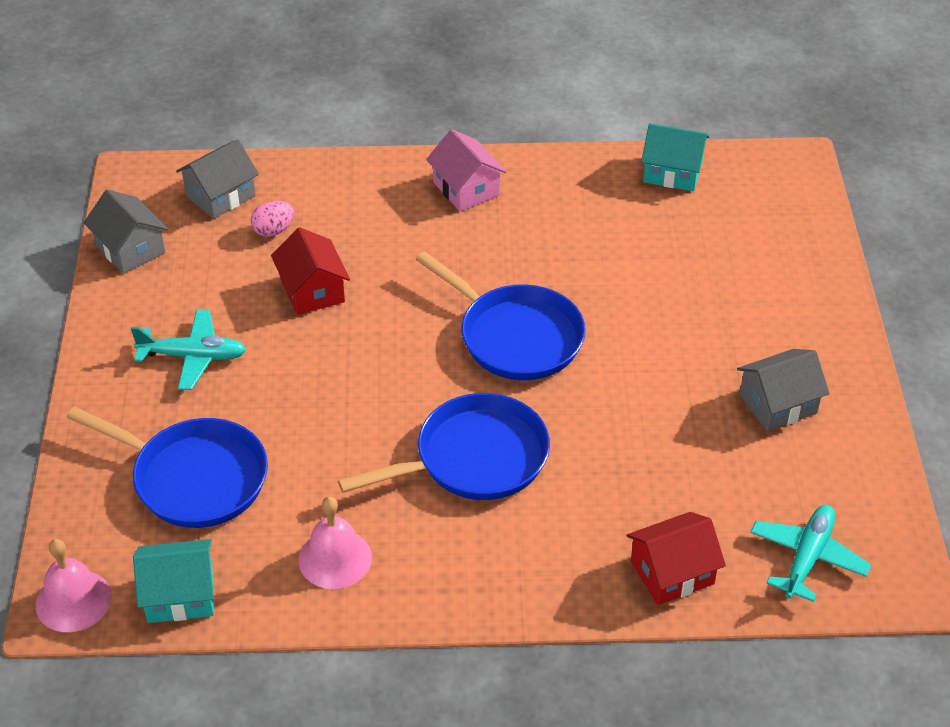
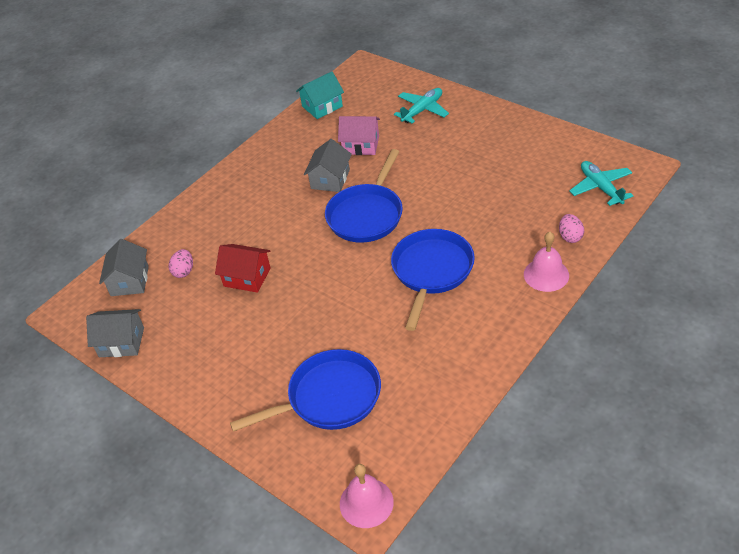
camera: 45 degrees left, 0 degrees up
turquoise plane [131,309,246,390] -> turquoise plane moved to [394,88,449,124]
turquoise house [133,539,214,623] -> none
pink bell [298,497,372,589] -> pink bell moved to [524,232,569,292]
blue pan [416,251,586,380] -> blue pan turned 120 degrees clockwise [325,149,403,243]
pink house [426,129,507,211] -> pink house moved to [338,116,380,155]
red house [626,512,726,605] -> pink egg [559,214,584,243]
grey house [737,349,830,431] -> grey house moved to [304,139,352,192]

